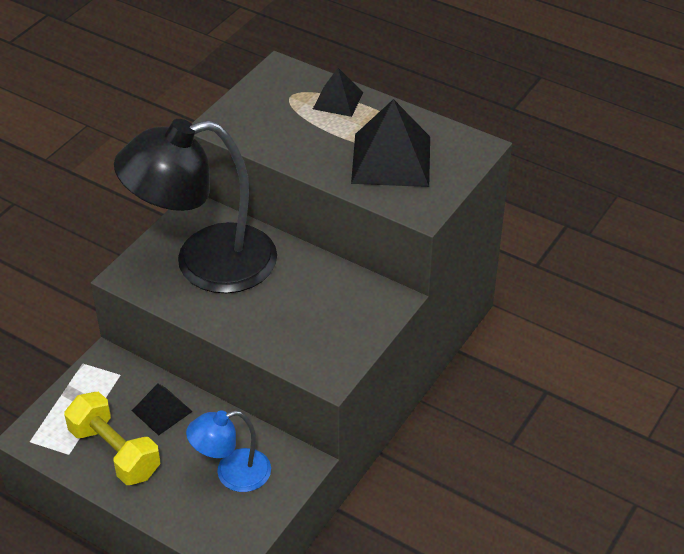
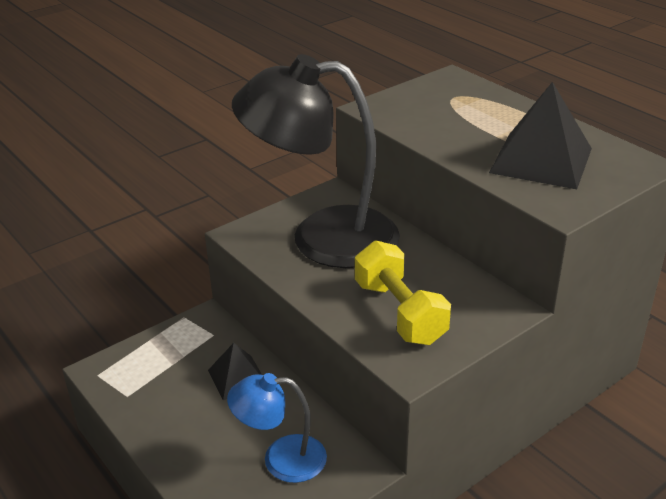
camera: 20 degrees right, 10 degrees down
yellow dumbbell [64,392,160,485] -> yellow dumbbell moved to [355,240,451,345]
black pyramid [313,68,364,117] -> none

